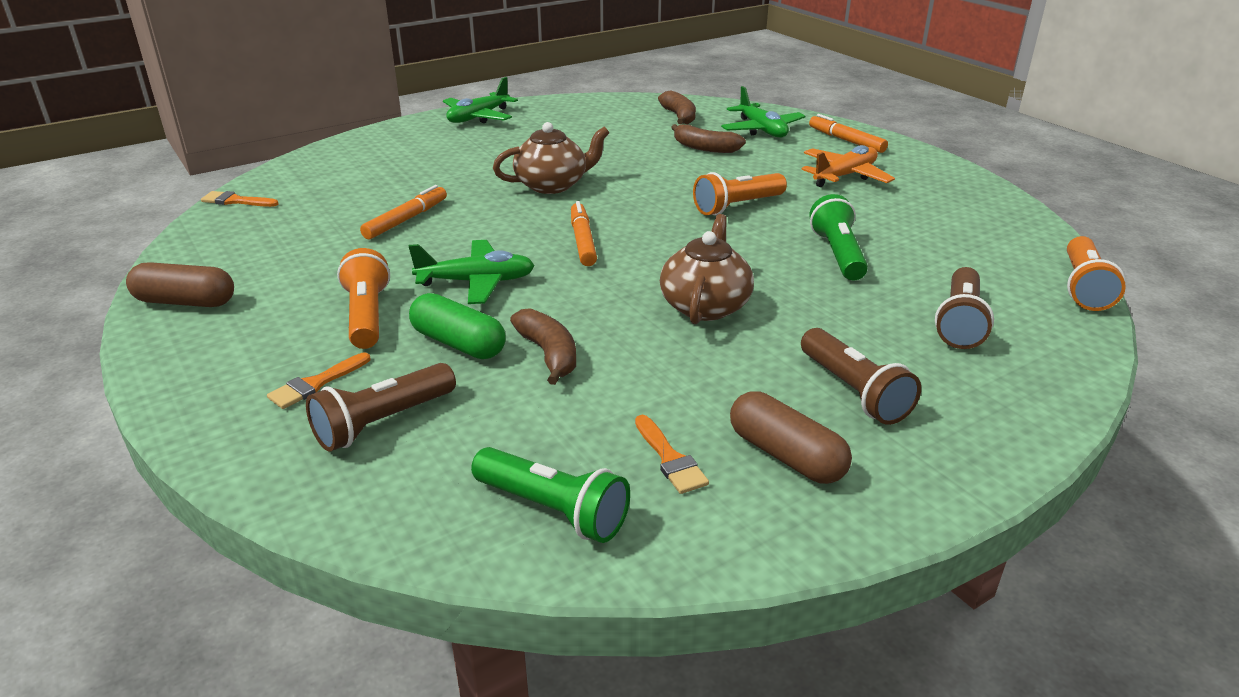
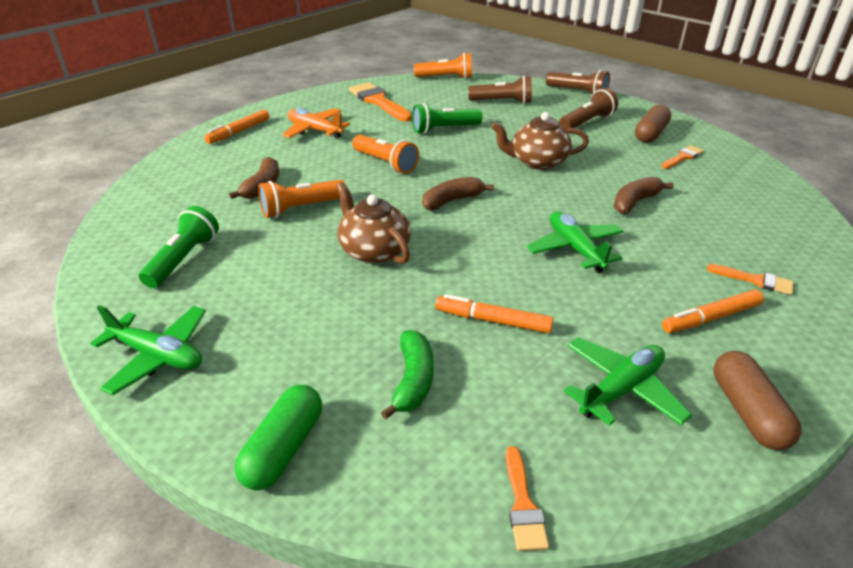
camera: 105 degrees left, 5 degrees up
brown flashlight [306,363,456,451] -> brown flashlight moved to [546,70,610,94]
orange flashlight [337,248,390,349] -> orange flashlight moved to [258,180,346,218]
green capsule [409,293,506,359] -> green capsule moved to [234,385,322,491]
green flashlight [471,447,630,543] -> green flashlight moved to [139,206,219,288]
orange marker [571,201,597,266] -> orange marker moved to [662,290,764,333]
brown banana [658,90,696,124] -> brown banana moved to [422,177,494,210]
green plane [721,86,805,137] -> green plane moved to [564,337,692,426]
none -> orange brush [349,82,412,122]
none -> green banana [381,330,434,419]

